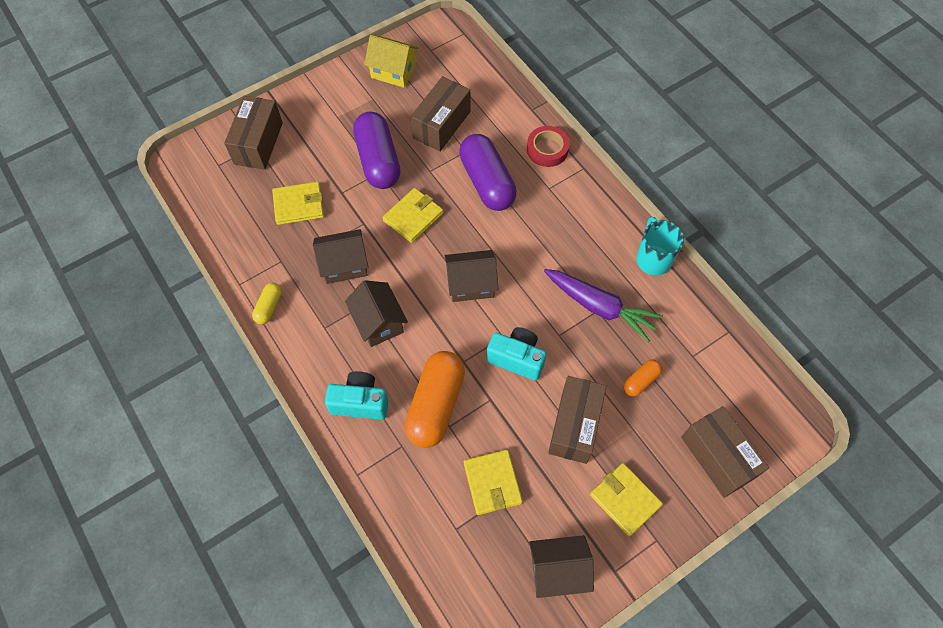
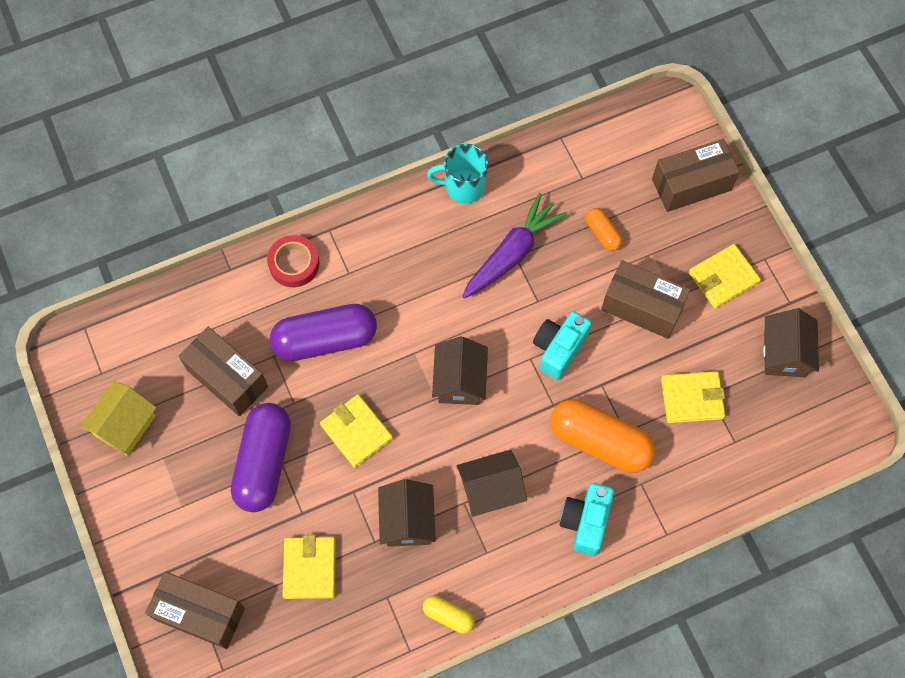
camera: 80 degrees left, 5 degrees up
purple capsule [353,112,400,189] -> purple capsule turned 75 degrees counterclockwise [231,403,291,512]

